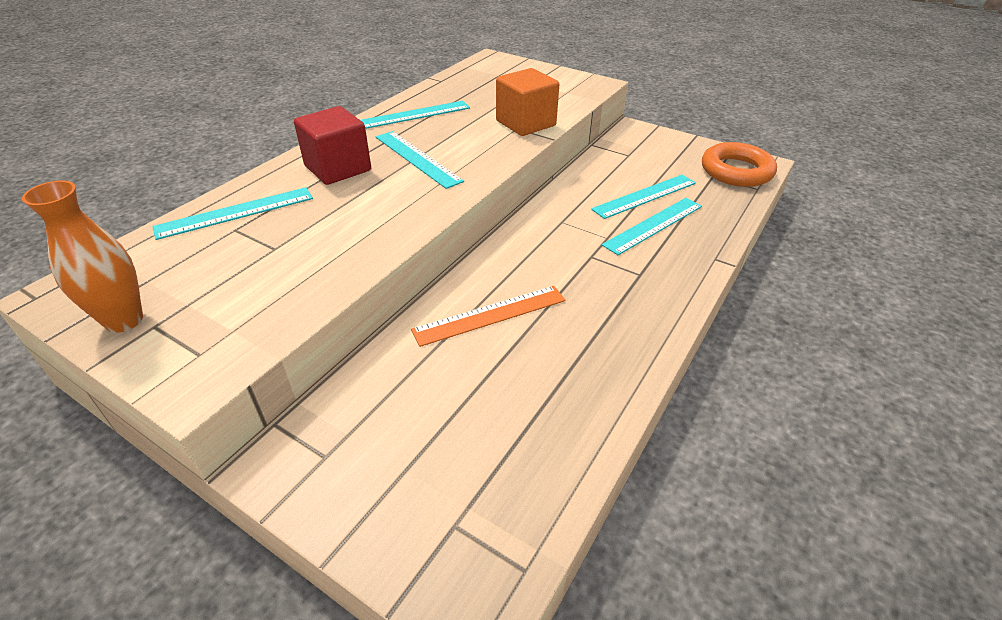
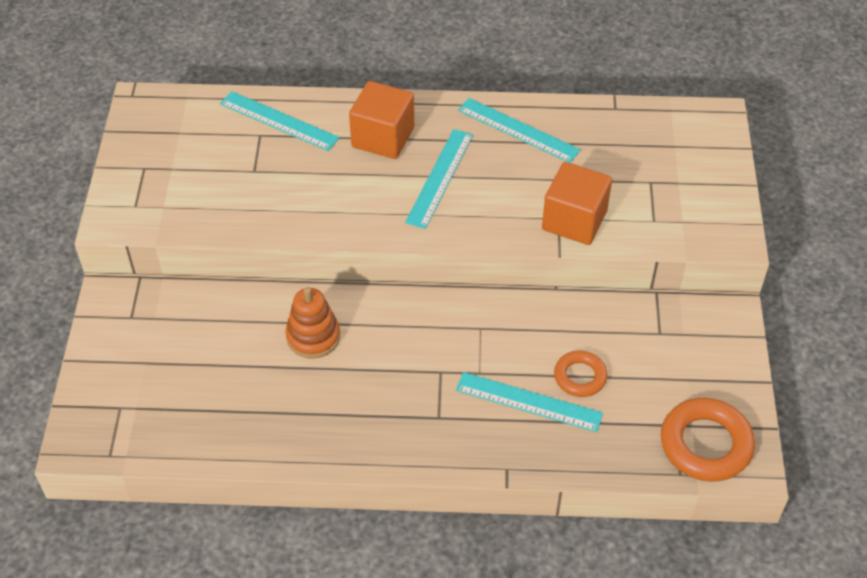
camera: 60 degrees right, 10 degrees up
orange vase [22,181,143,333] -> none
red cube [294,106,371,185] -> orange cube [349,81,414,159]
orange ruler [411,286,566,347] -> orange stacking toy [286,287,340,358]
turquoise ruler [591,175,696,219] -> orange ring [554,351,608,397]

